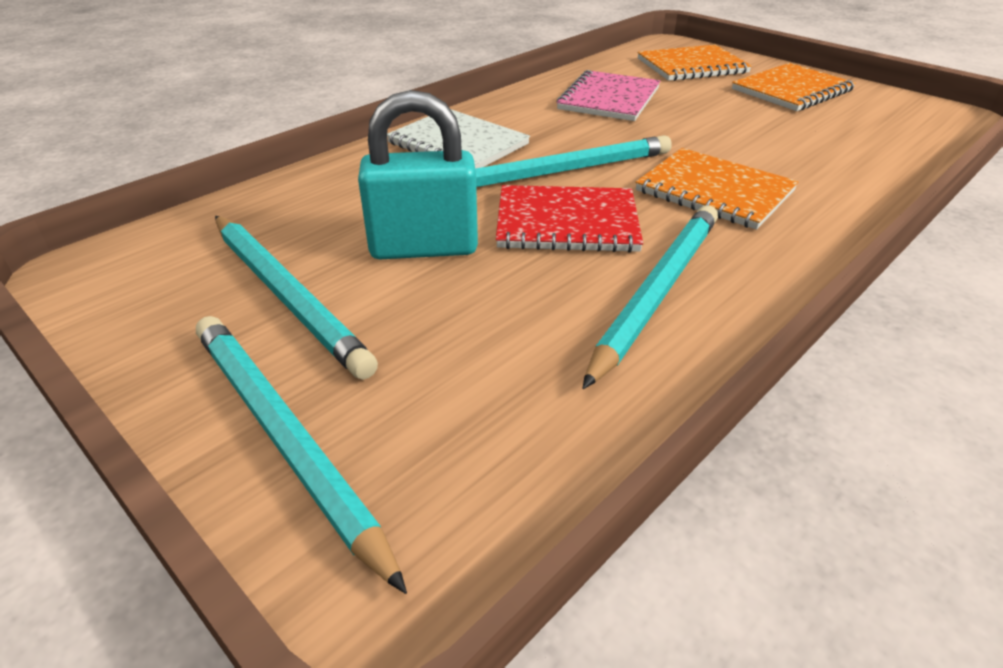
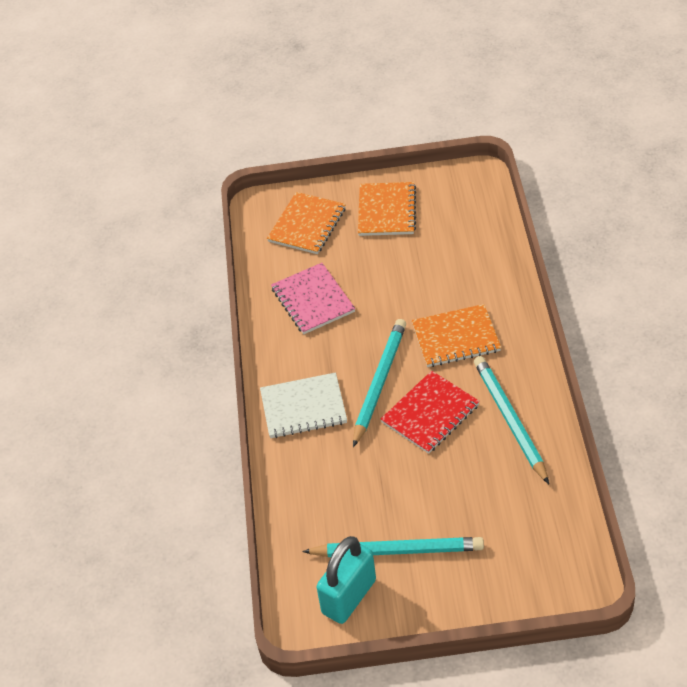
camera: 45 degrees left, 10 degrees up
turquoise pencil [196,316,407,594] -> none
turquoise padlock [358,90,478,259] -> turquoise padlock moved to [317,536,376,624]

